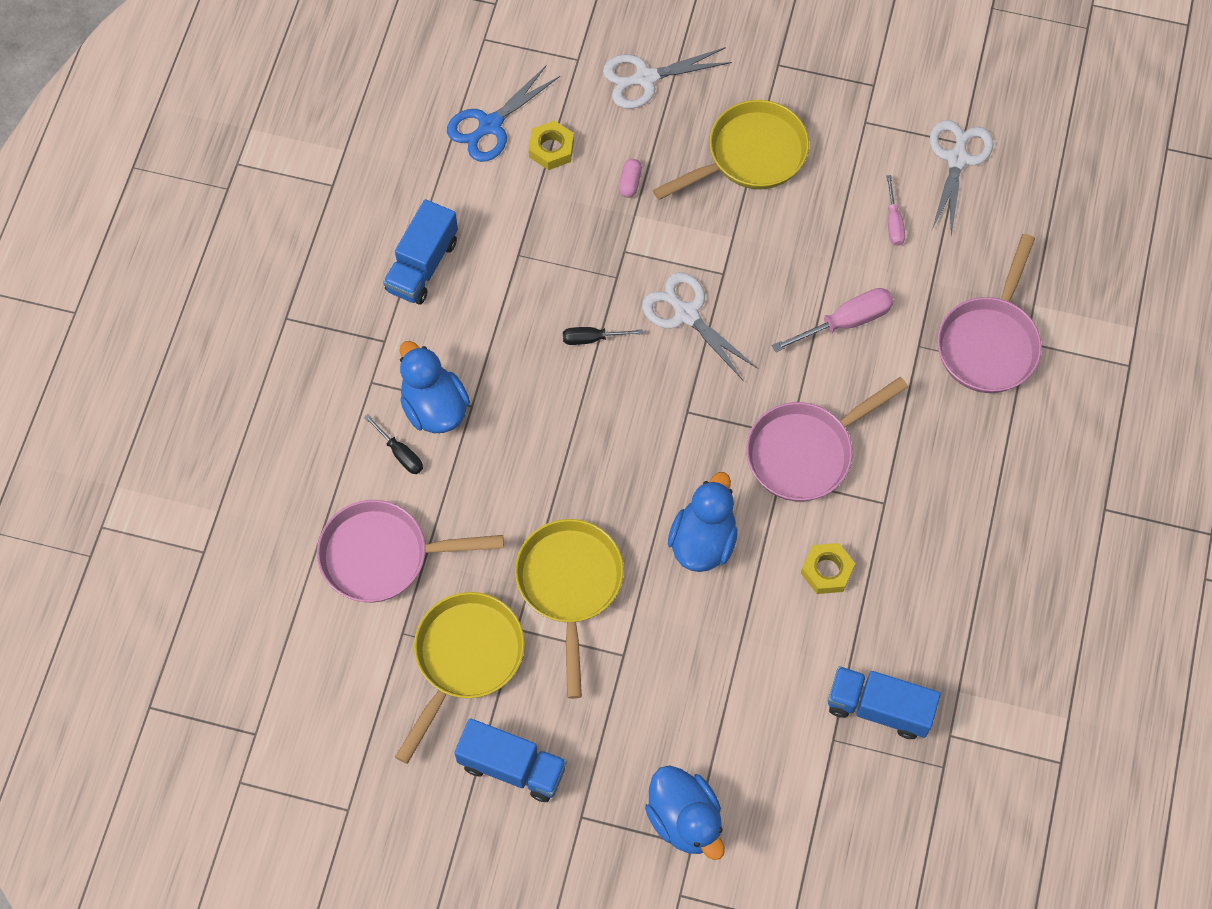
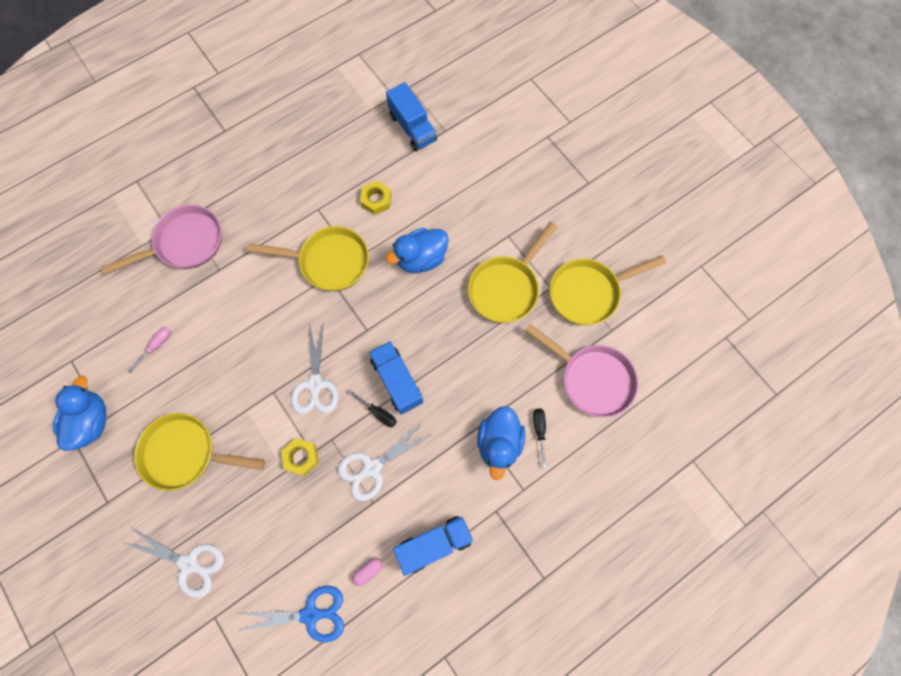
camera: 140 degrees left, 5 degrees up
blue truck [454,718,567,802] -> blue truck moved to [369,341,423,415]
yellow nut [529,120,574,170] -> yellow nut moved to [281,438,319,476]
pink capsule [619,159,642,198] -> pink capsule moved to [352,558,383,586]
blue duck [645,765,725,860] -> blue duck moved to [53,376,106,451]
pink pan [746,377,908,502] -> yellow pan [247,226,369,291]
pink screwdriver [772,288,894,352] -> none
white scissors [930,120,994,236] -> white scissors moved to [338,422,432,501]

